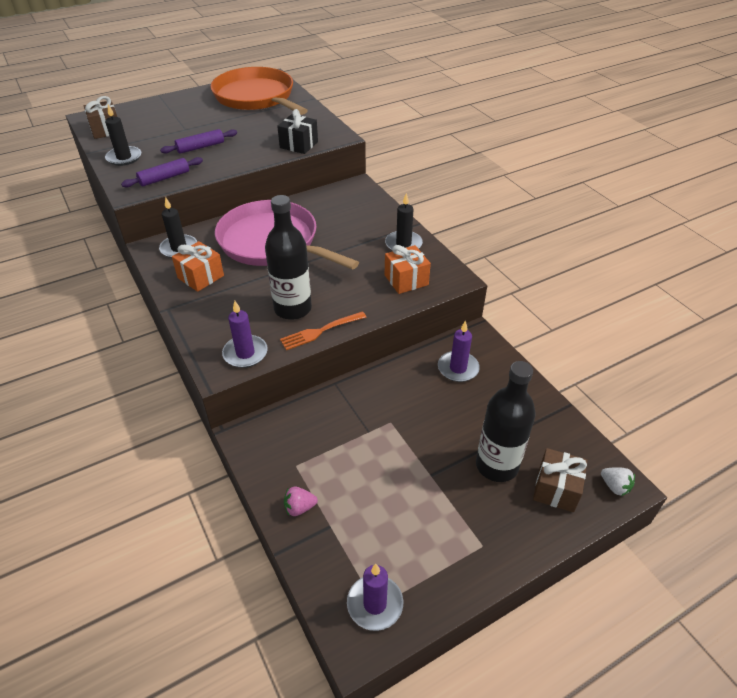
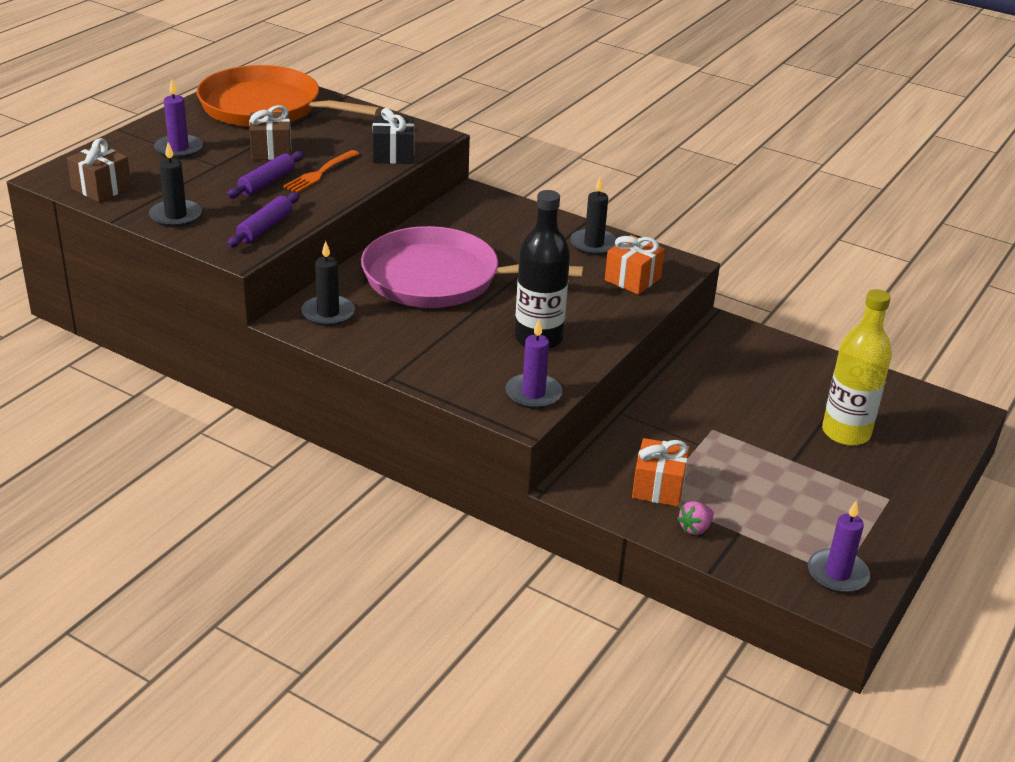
camera: 30 degrees left, 10 degrees down
orange gift [172,241,224,292] -> orange gift moved to [632,438,689,506]
orange fork [280,311,367,350] -> orange fork moved to [283,150,359,192]
purple candle [438,320,480,382] -> purple candle moved to [154,79,203,159]
black bottle [476,361,536,482] -> yellow bottle [822,289,892,446]
brown gift [533,448,587,512] -> brown gift moved to [249,105,292,160]
white strawberry [601,467,635,496] -> none

